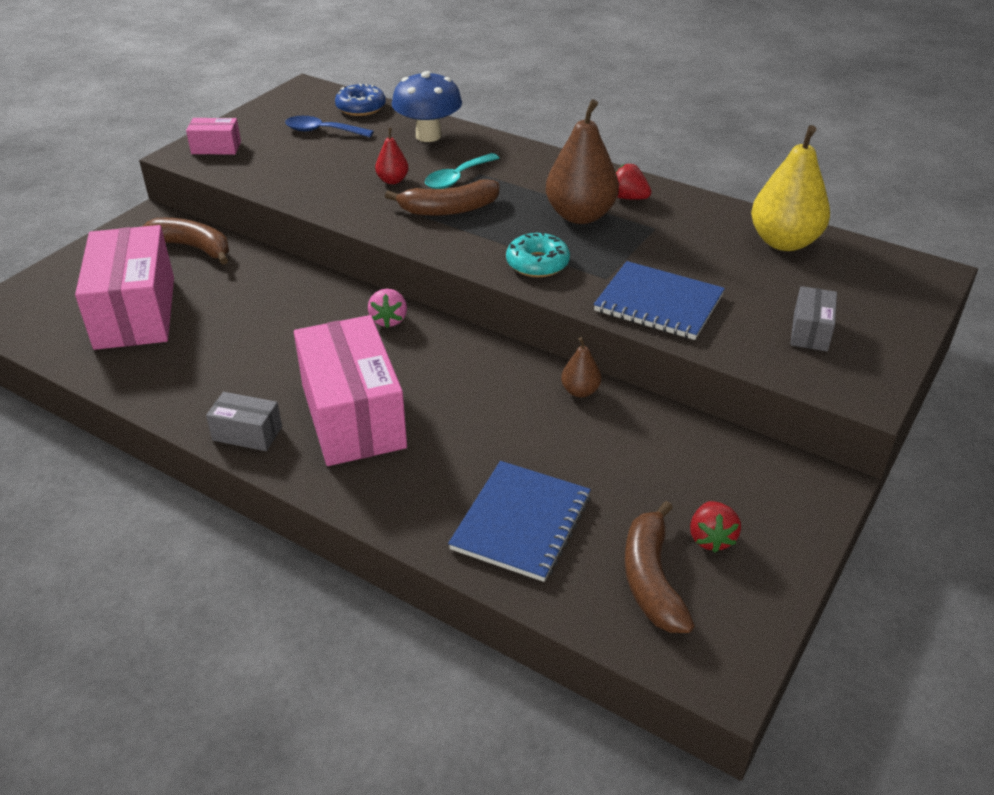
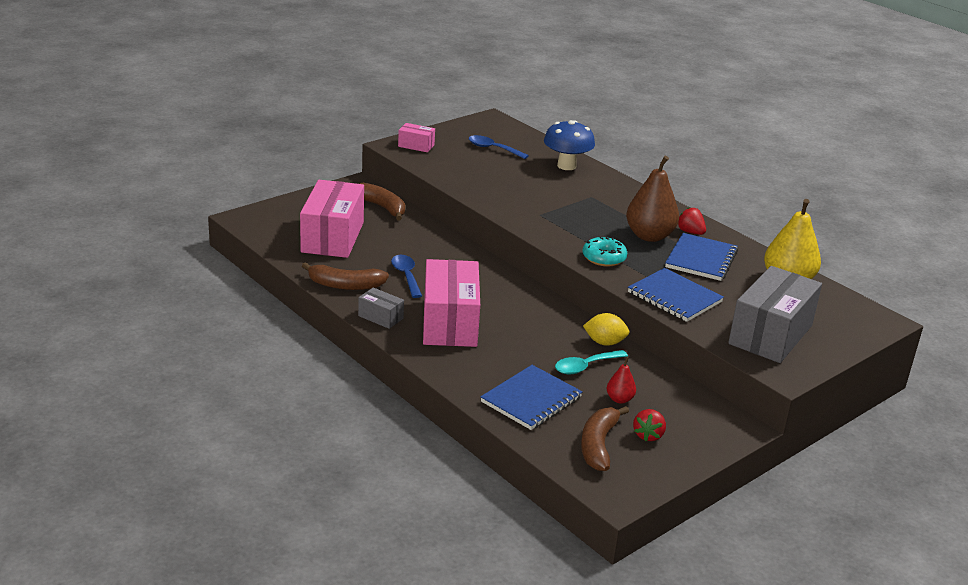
camera: 15 degrees right, 10 degrees down
blue donut [335,84,386,116] -> none
pink strawberry [368,289,407,328] -> none
red pear [375,128,409,184] -> red pear moved to [606,357,636,404]
brown banana [385,179,499,216] -> brown banana moved to [302,262,389,290]
turquoise spoon [425,153,499,189] -> turquoise spoon moved to [555,350,628,374]
brown pear [561,337,601,397] -> yellow lemon [583,313,630,346]
grey box [790,286,837,351] -> grey box [728,266,822,363], size x2.18
none -> blue spoon [391,255,422,298]
none -> blue notebook [665,233,738,281]

